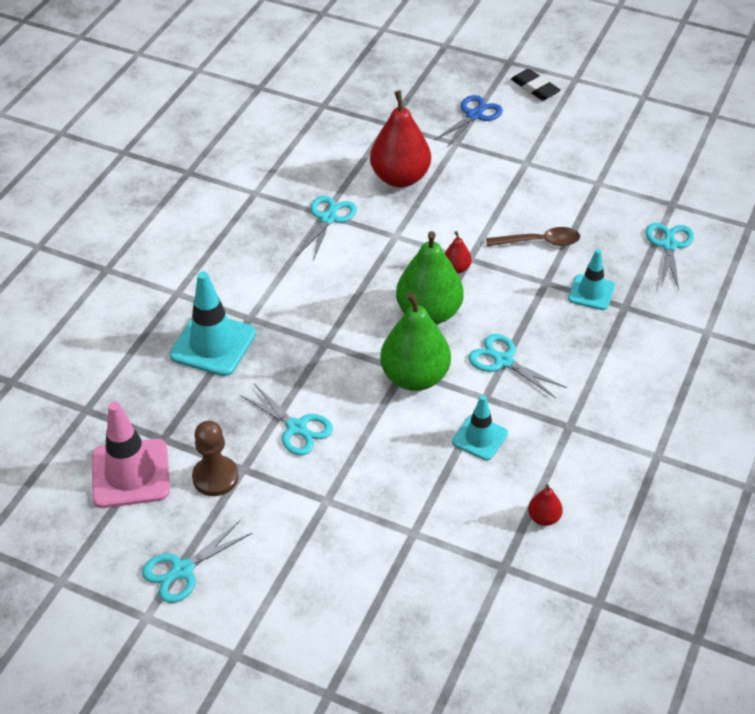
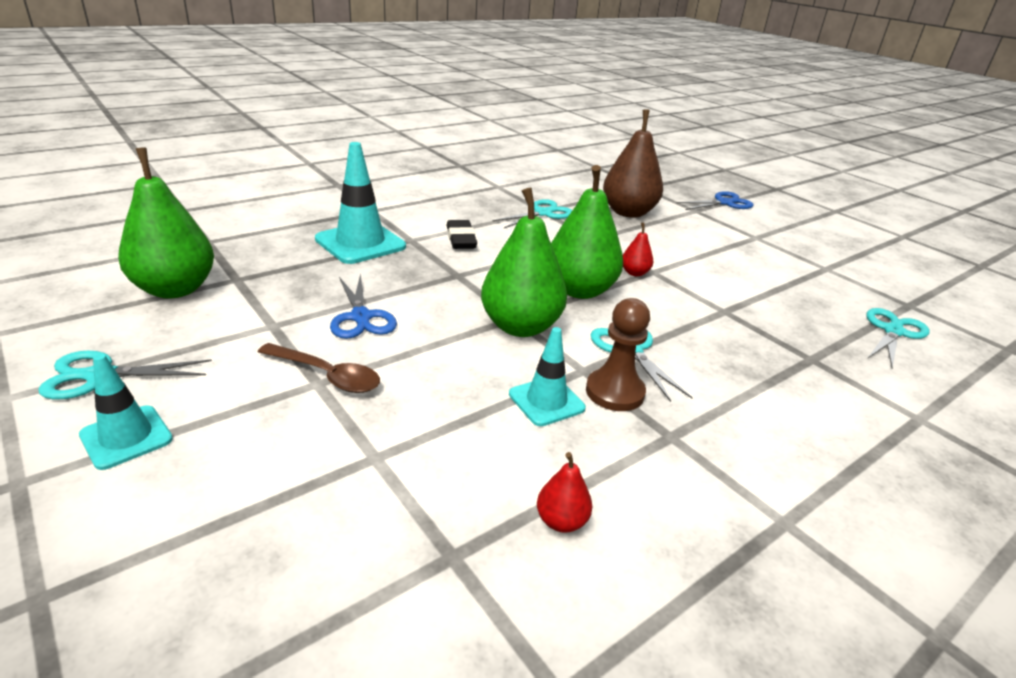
camera: 25 degrees right, 15 degrees down
pink traffic cone [92,402,170,508] -> green pear [118,148,214,299]
brown pawn [192,421,239,496] -> brown pawn moved to [586,298,650,411]
turquoise scissors [240,384,333,455] -> blue scissors [330,274,397,339]
red pear [370,90,431,187] -> brown pear [603,109,663,218]
brown spoon [486,227,580,247] -> brown spoon moved to [258,343,380,393]
black eraser [511,69,560,101] -> black eraser moved to [446,220,477,249]
turquoise traffic cone [568,249,615,310] -> turquoise traffic cone moved to [79,354,173,470]

